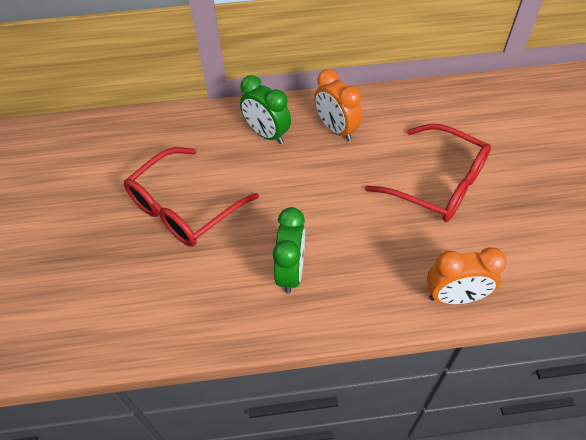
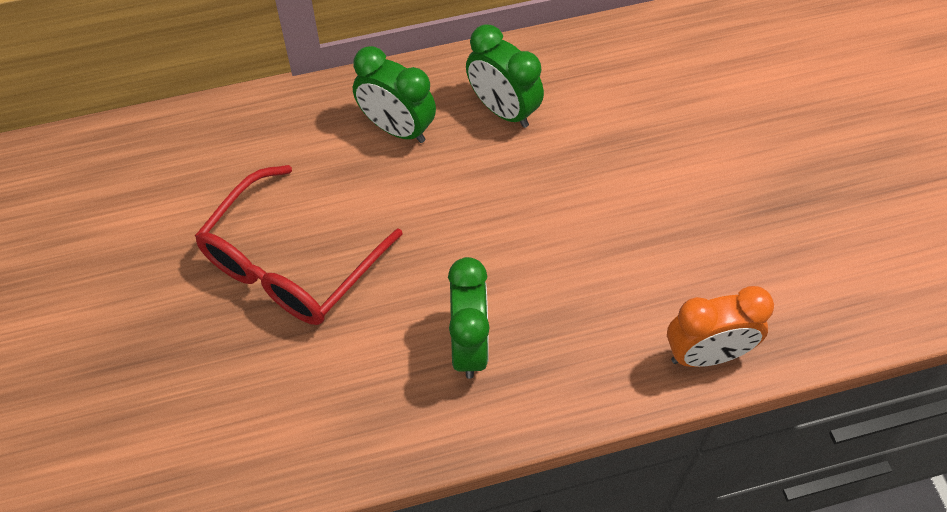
camera: 10 degrees left, 5 degrees up
orange clock [314,69,362,141] -> green clock [466,25,544,128]
red glasses [365,124,491,222] -> none

